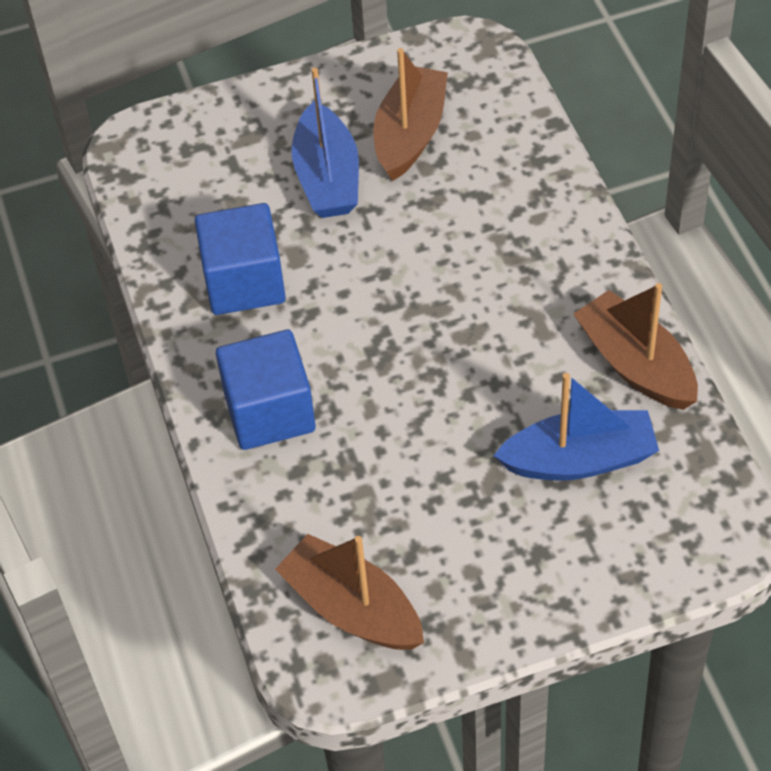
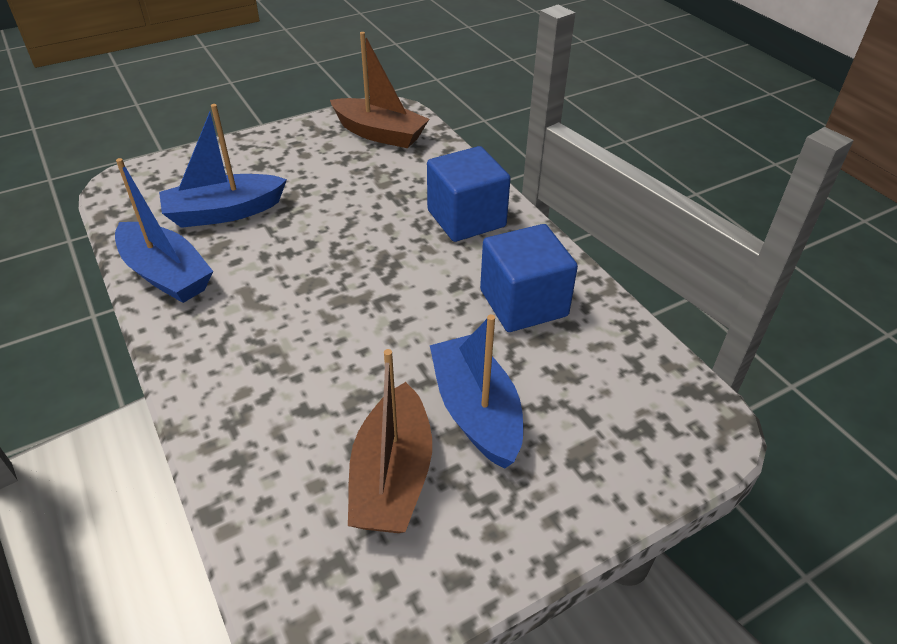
camera: 165 degrees right, 10 degrees down
brown boat [574,283,698,410] -> blue boat [115,158,213,303]

